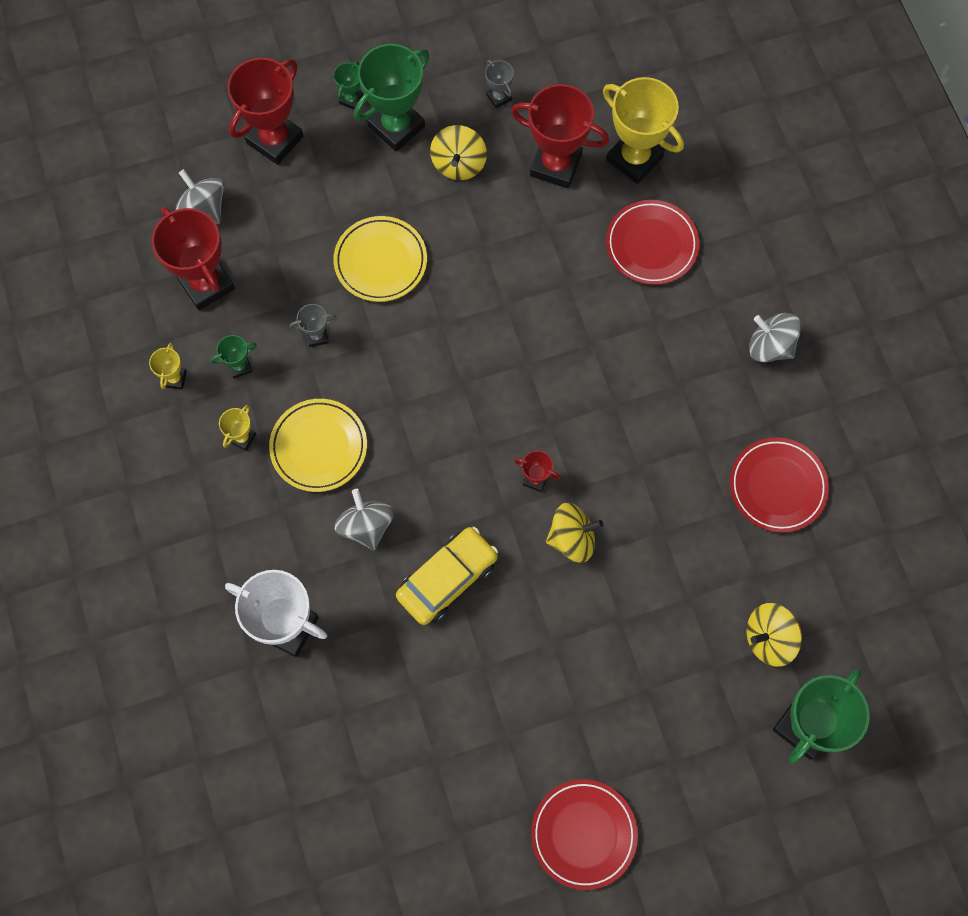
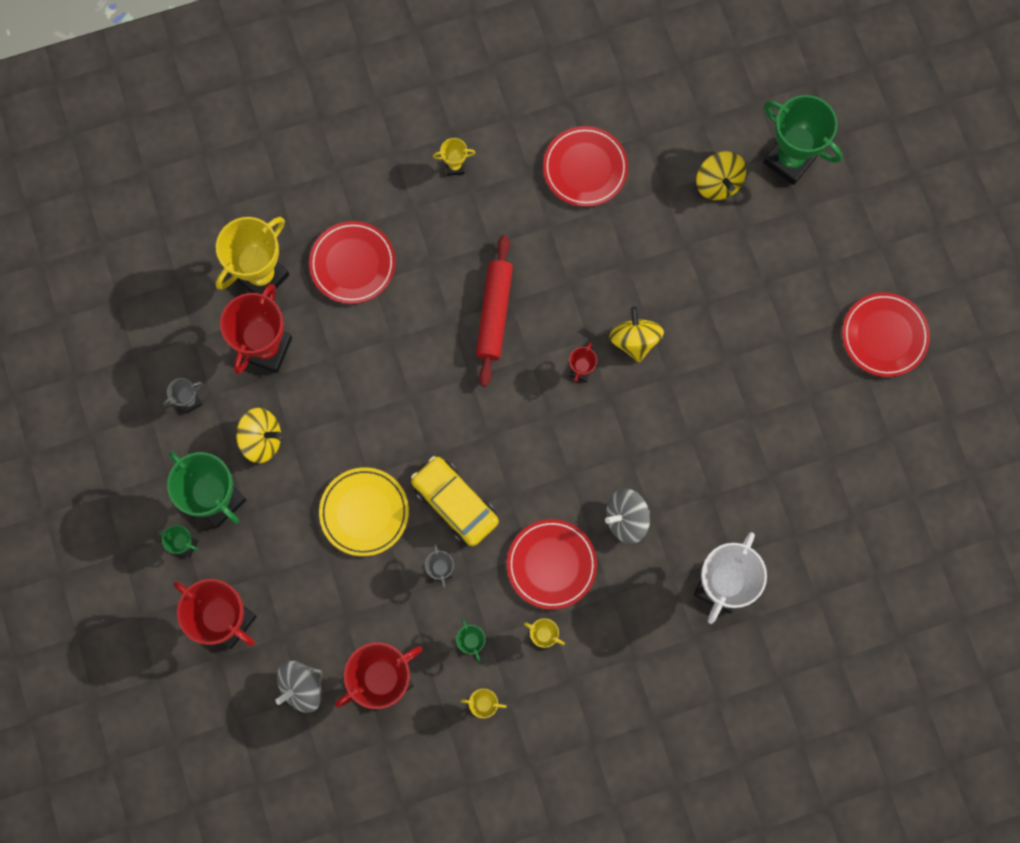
camera: 90 degrees left, 5 degrees up
yellow plate [269,399,367,492] -> red plate [507,519,597,609]
yellow car [396,527,498,625] -> yellow car moved to [411,456,499,546]
grey spinning top [749,313,801,362] -> yellow trophy [433,138,475,176]
none -> red rolling pin [476,235,513,387]

